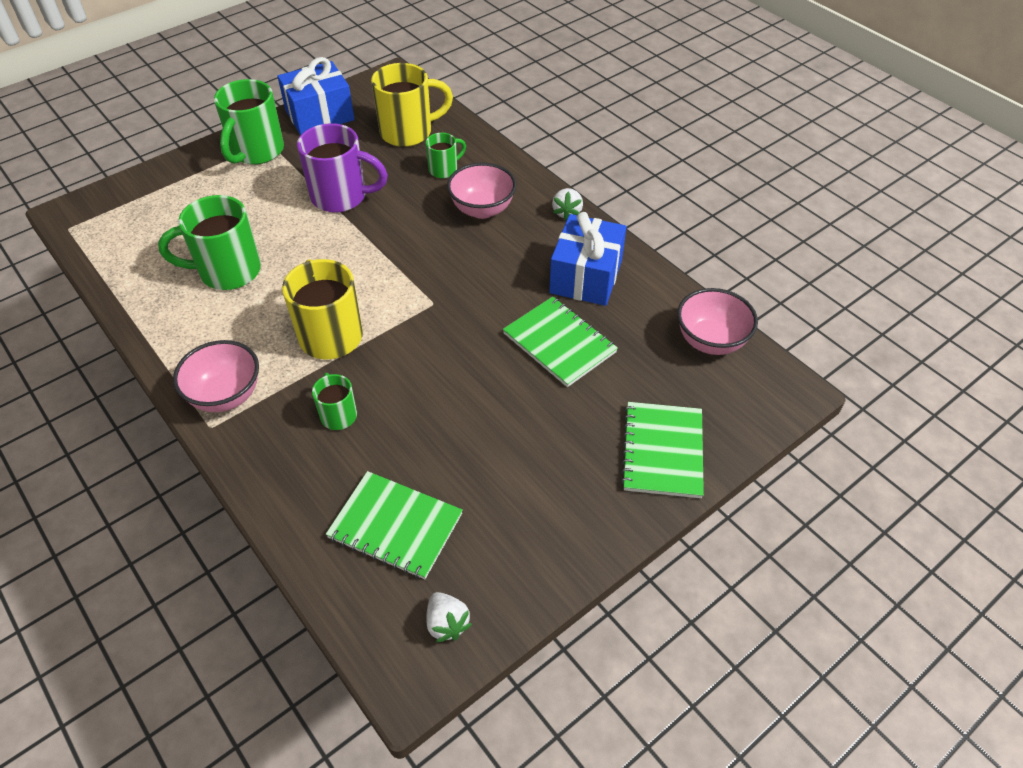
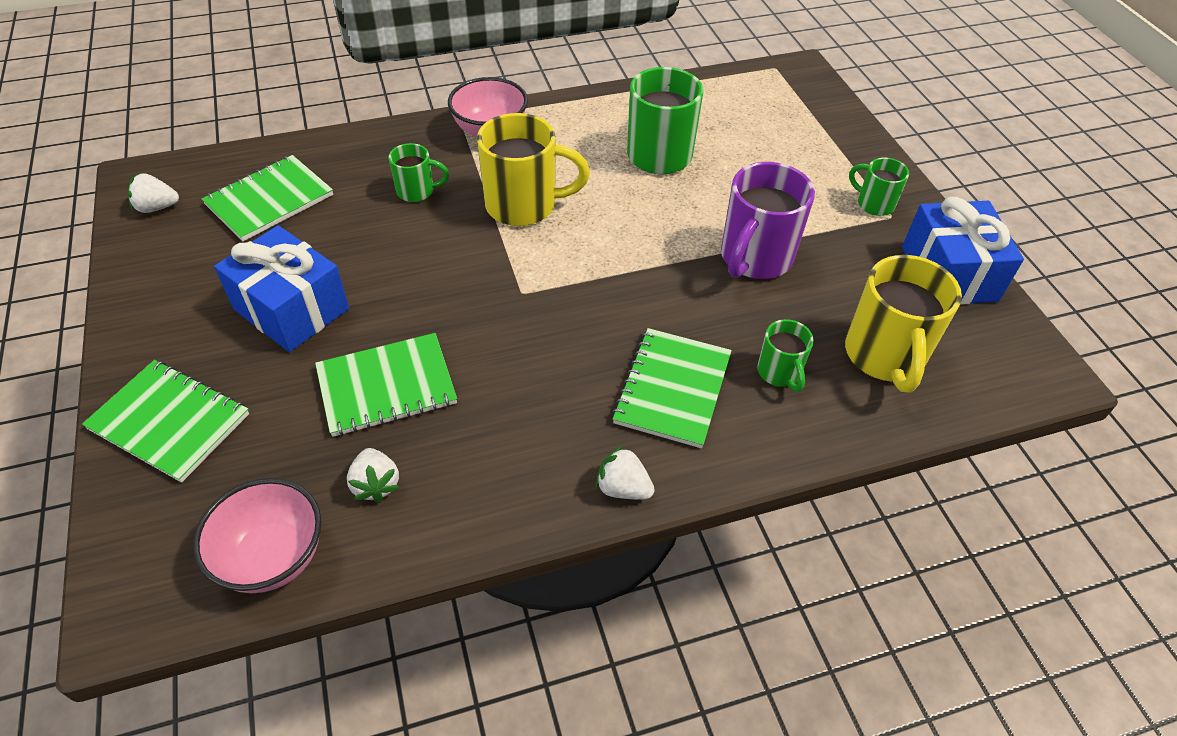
camera: 110 degrees right, 0 degrees up
green mug [214,79,284,165] -> green mug [849,157,909,216], size x0.54
pink bowl [447,163,516,219] -> green notebook [612,328,732,448]
blue gift [549,212,626,306] -> blue gift moved to [214,225,349,352]
none -> white strawberry [347,448,400,503]

